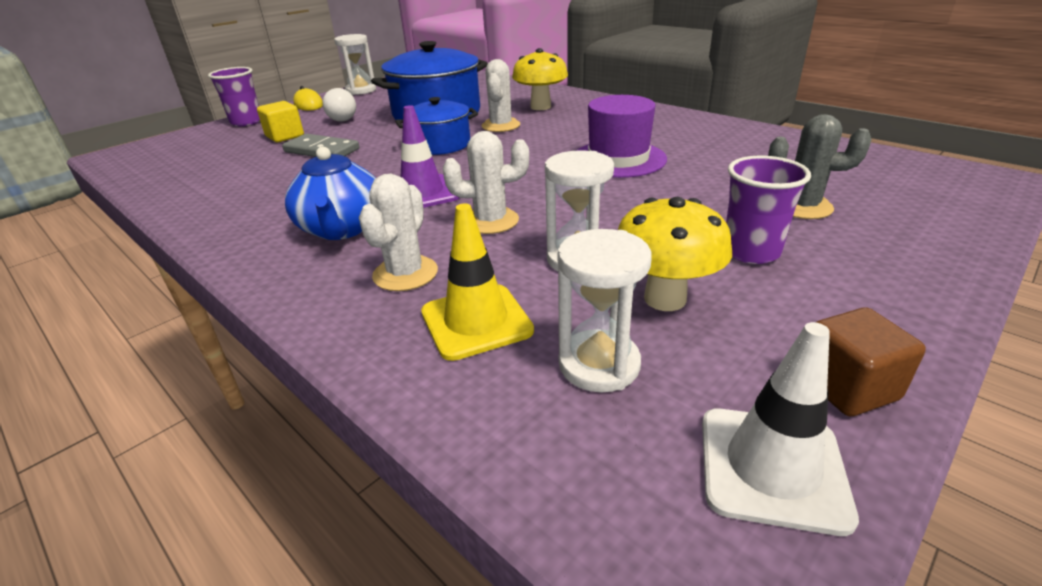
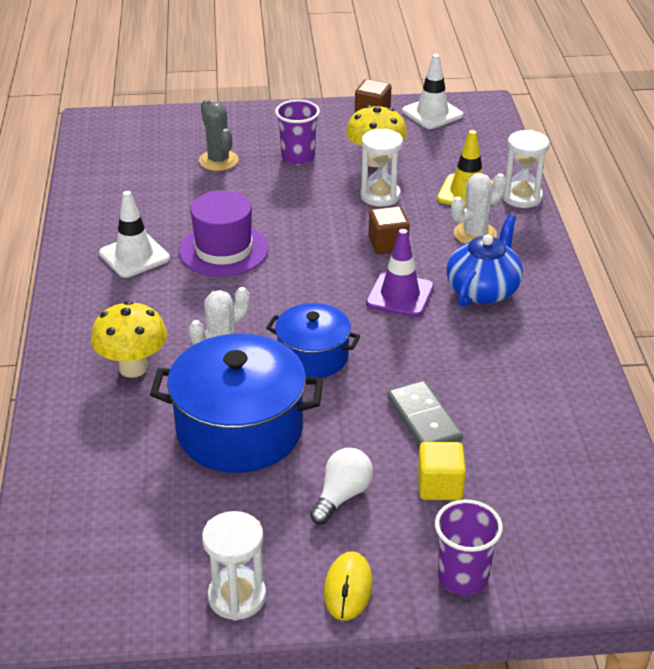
camera: 140 degrees left, 5 degrees up
white cactus [443,131,529,234] -> brown cube [368,206,410,254]
white hourglass [558,229,652,393] -> white hourglass moved to [503,130,550,208]
none -> white traffic cone [99,191,170,278]

